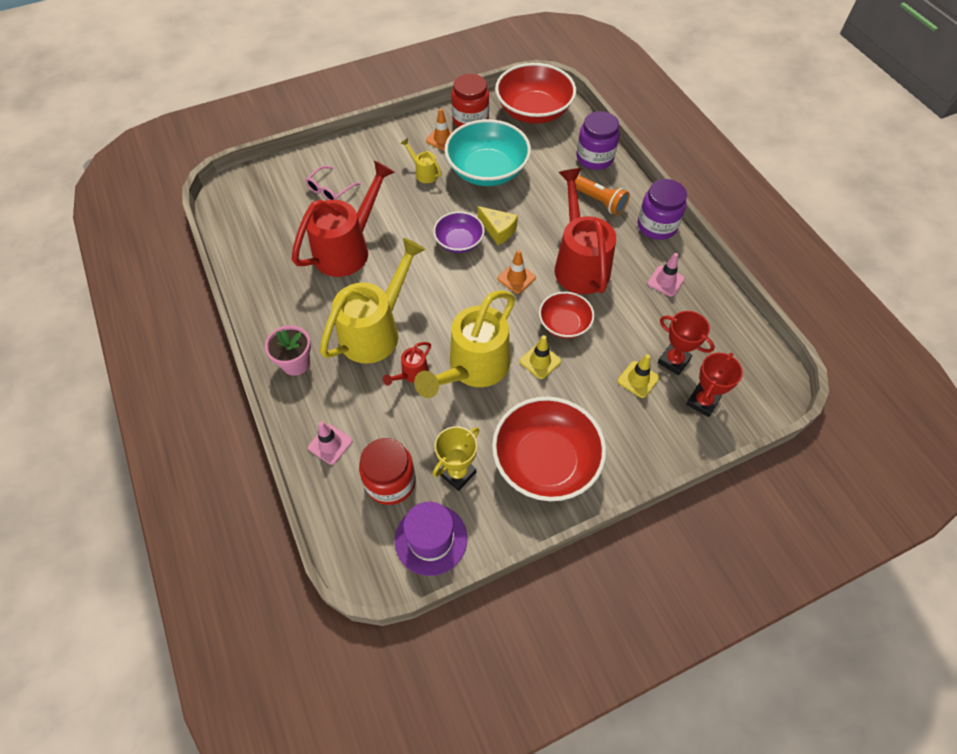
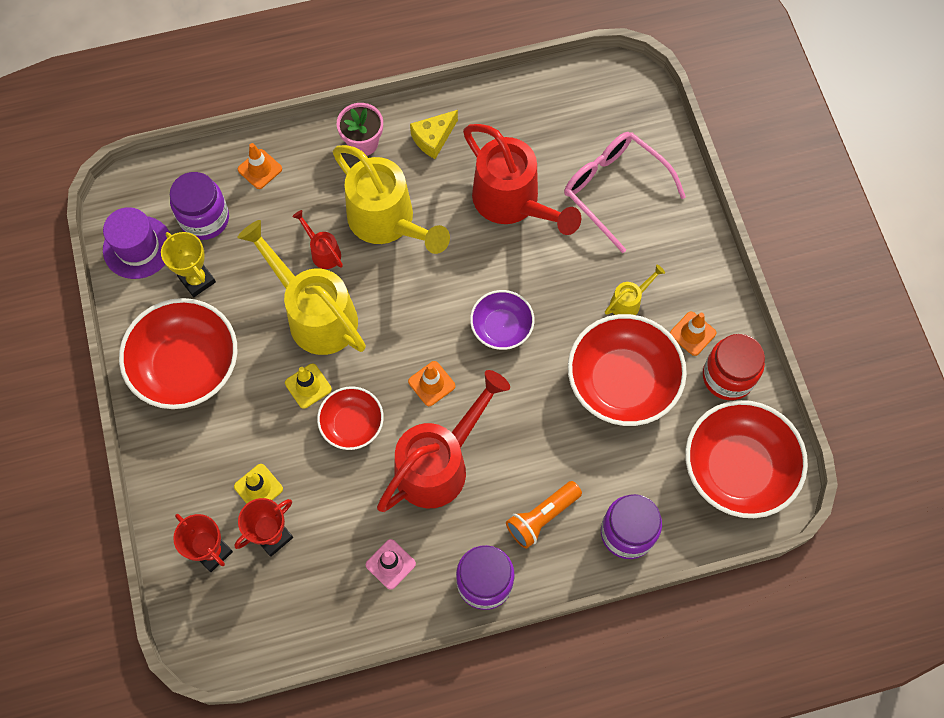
camera: 100 degrees right, 10 degrees up
pink glasses [305,166,361,200] -> pink glasses [564,132,686,253], size x1.80
pink traffic cone [308,421,353,465] -> orange traffic cone [238,143,282,189]
red jar [359,438,416,505] -> purple jar [170,172,229,240]
turquoise bowl [444,119,531,186] -> red bowl [568,314,687,426]
yellow cheese [478,206,518,245] -> yellow cheese moved to [410,110,458,159]
red watering can [555,168,616,294] -> red watering can turned 45 degrees counterclockwise [377,370,510,512]

